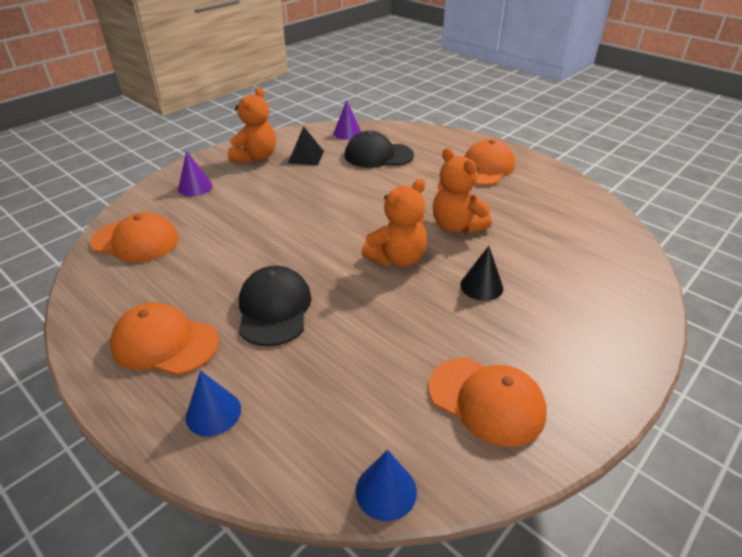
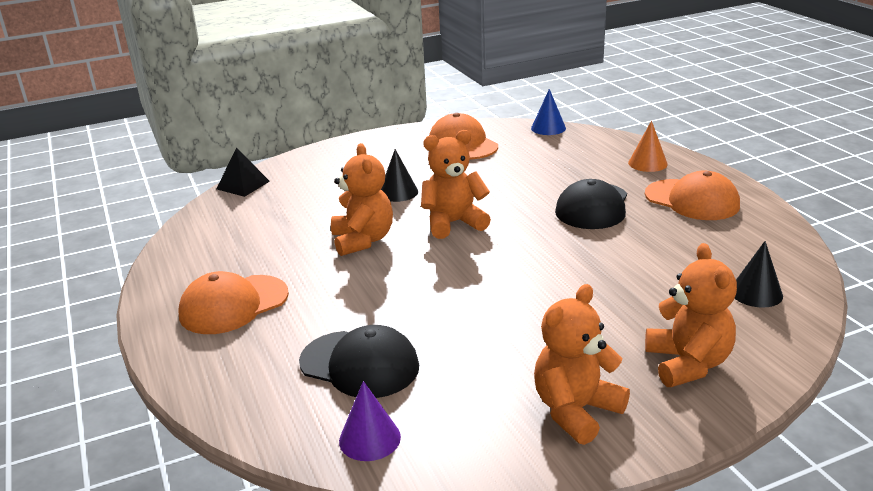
camera: 155 degrees left, 10 degrees down
orange cap [90,212,179,262] -> black cone [735,241,783,308]
purple cone [178,151,212,196] -> orange teddy bear [645,243,737,387]
blue cone [186,370,241,436] -> orange cone [628,121,668,172]
black pyramid [288,126,324,166] -> black pyramid moved to [217,147,270,197]

